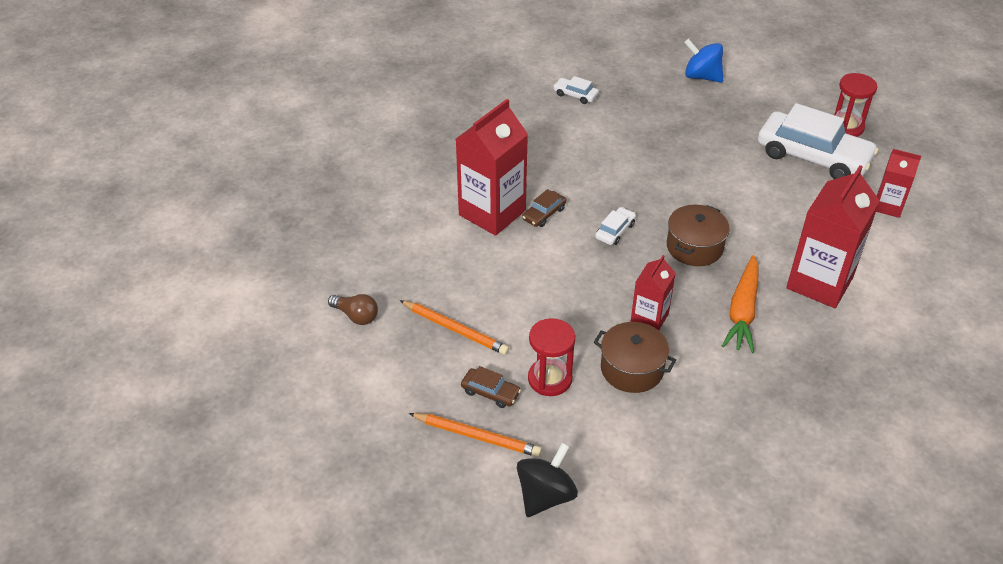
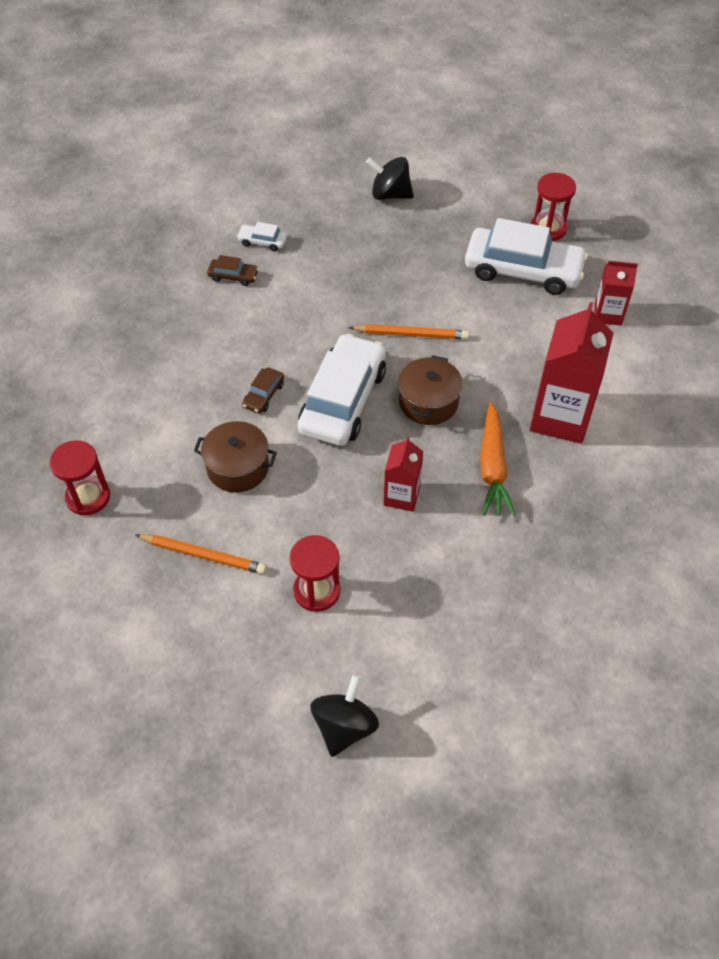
camera: 15 degrees left, 10 degrees up
brown light bulb [328,294,378,325] -> none
orange pencil [409,413,542,457] -> orange pencil moved to [348,324,469,339]
red carton [456,99,528,236] -> none
brown car [461,366,521,408] -> brown car moved to [207,255,259,286]
brown pot [594,322,676,393] -> brown pot moved to [194,421,277,493]
white car [595,207,636,245] -> white car [298,333,386,446], size x2.37
blue spinning top [684,38,723,83] -> black spinning top [366,157,414,200]
none -> red hourglass [50,440,110,515]

